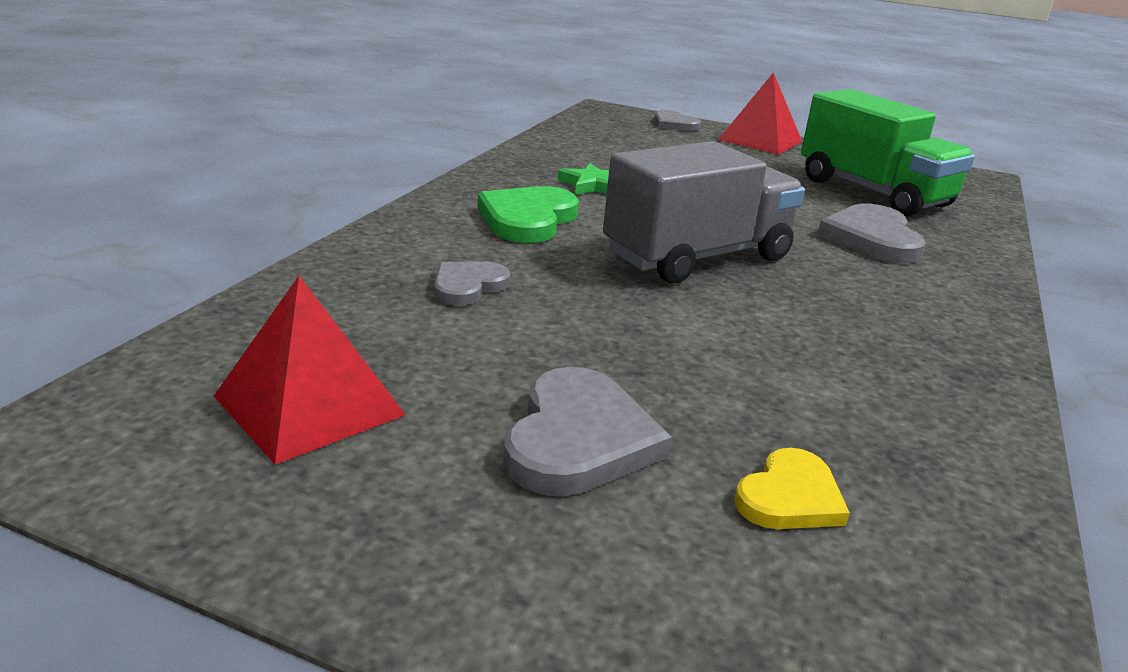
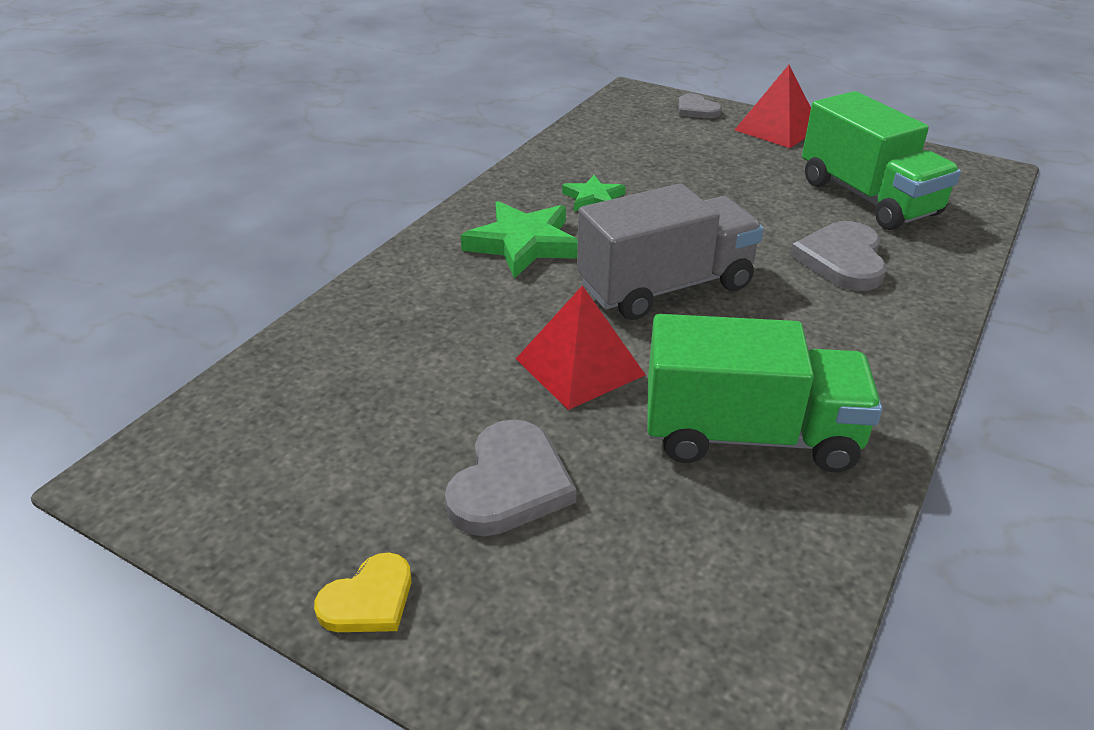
camera: 10 degrees right, 10 degrees up
red pyramid [214,276,406,465] -> red pyramid moved to [516,285,646,410]
grey heart [434,262,511,305] -> none
green heart [477,186,579,243] -> green star [461,201,578,279]
yellow heart [735,448,850,529] -> yellow heart moved to [314,553,411,632]
none -> green truck [648,314,883,473]

